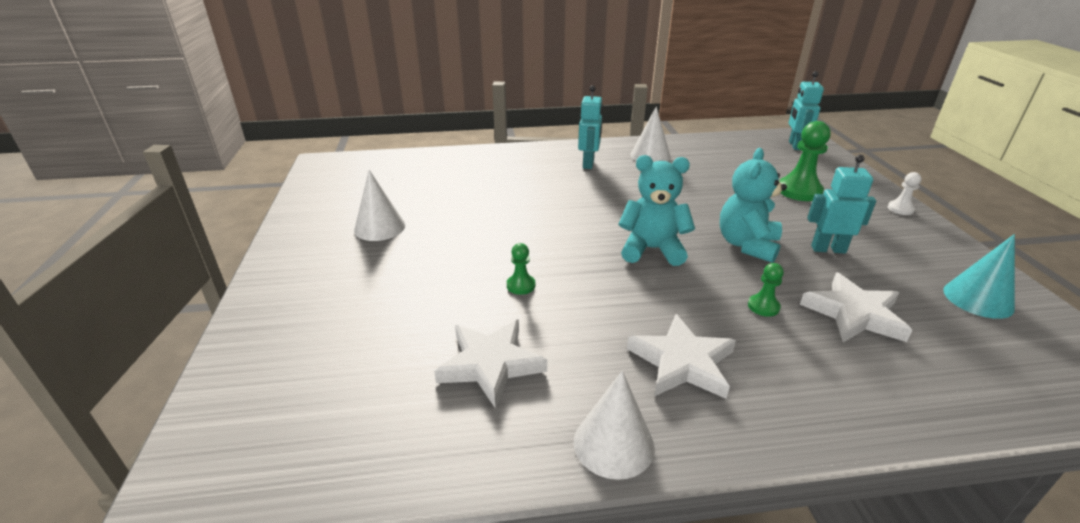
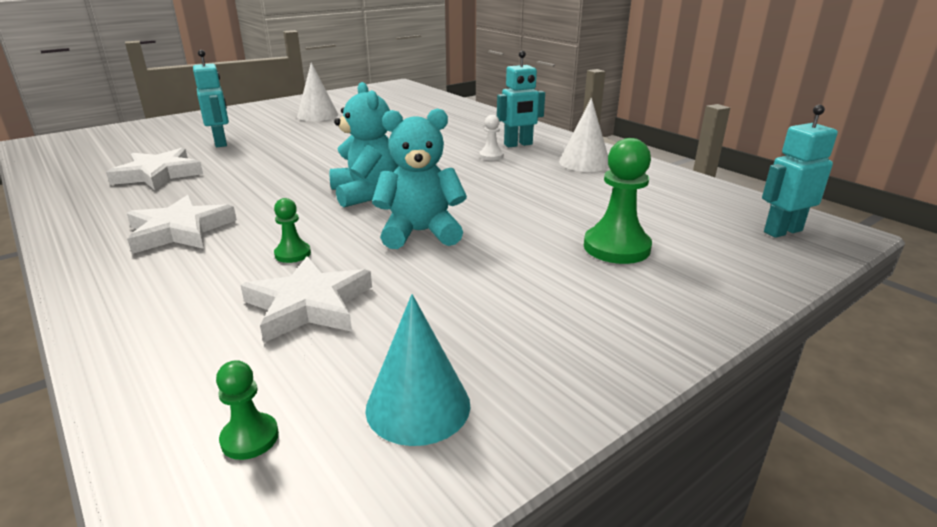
camera: 60 degrees right, 5 degrees down
green pawn [507,243,535,295] -> green pawn moved to [216,360,279,460]
white cone [573,371,655,480] -> none
turquoise robot [807,155,876,254] -> turquoise robot moved to [193,50,229,147]
white pawn [888,172,921,215] -> white pawn moved to [479,115,504,160]

